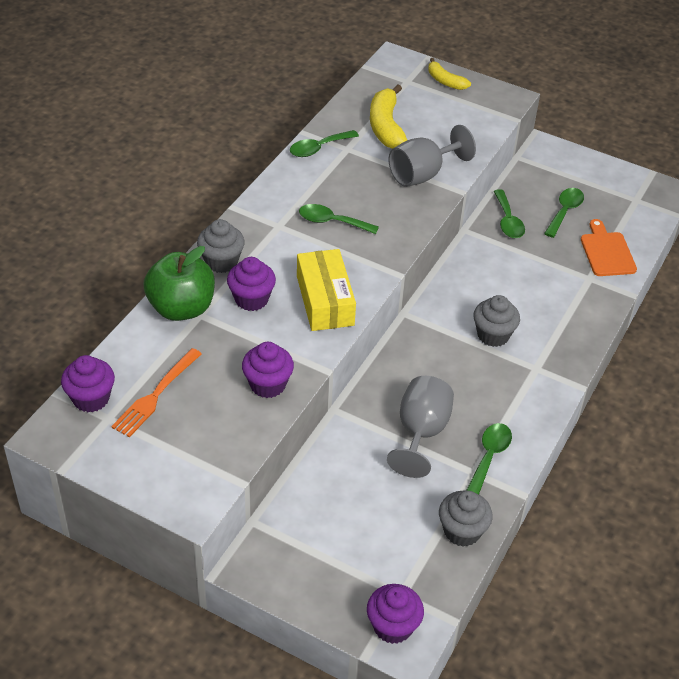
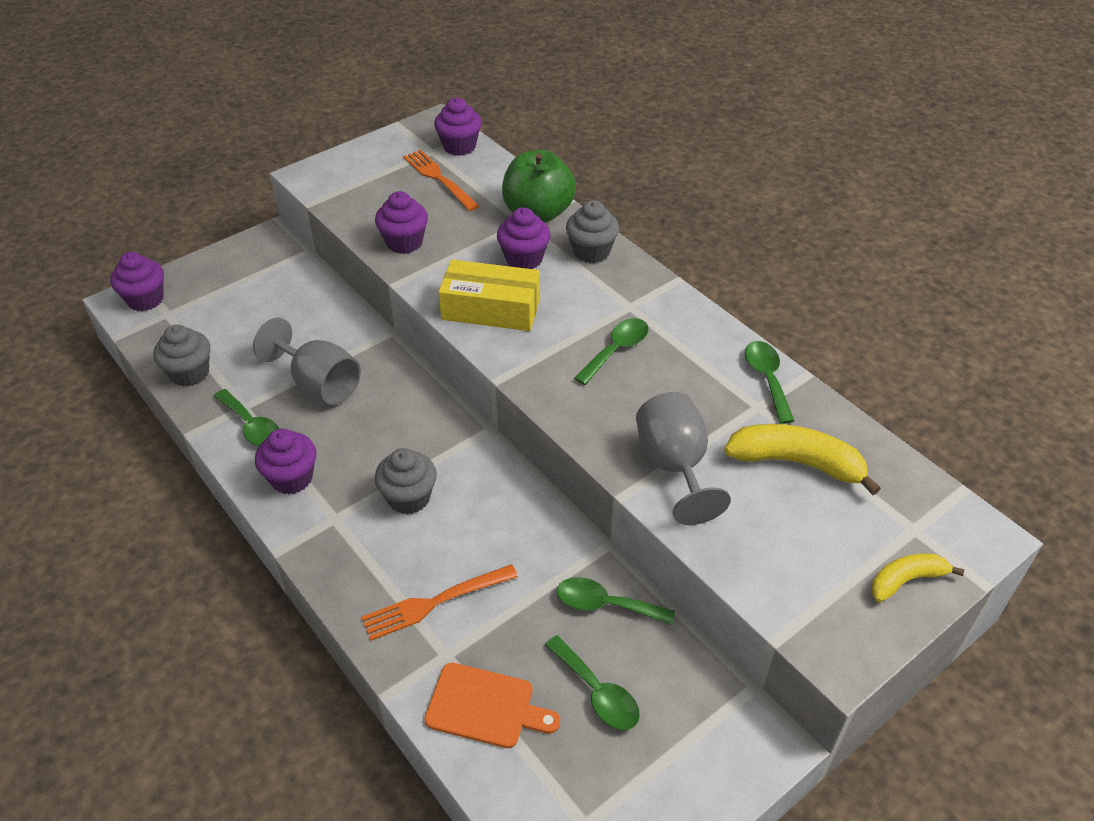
camera: 115 degrees right, 0 degrees up
none -> purple cupcake [255,429,316,494]
none -> orange fork [361,564,518,641]

